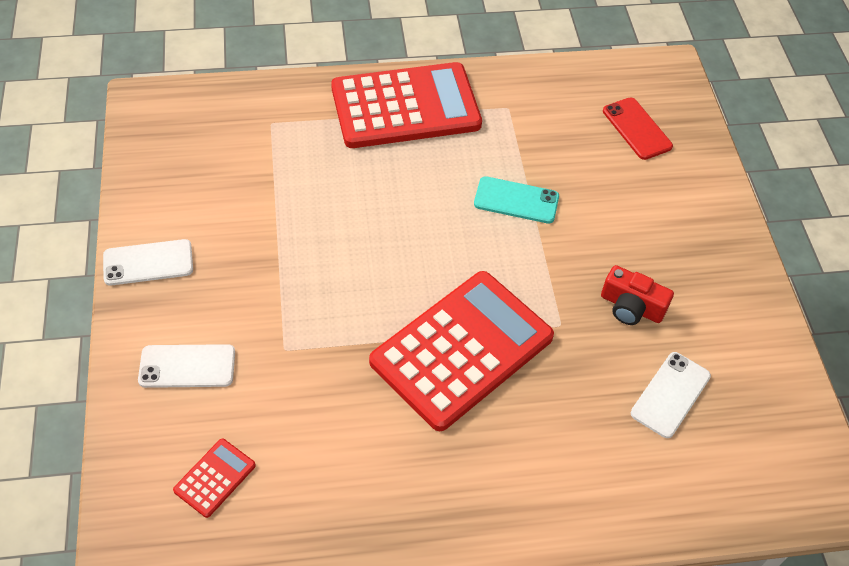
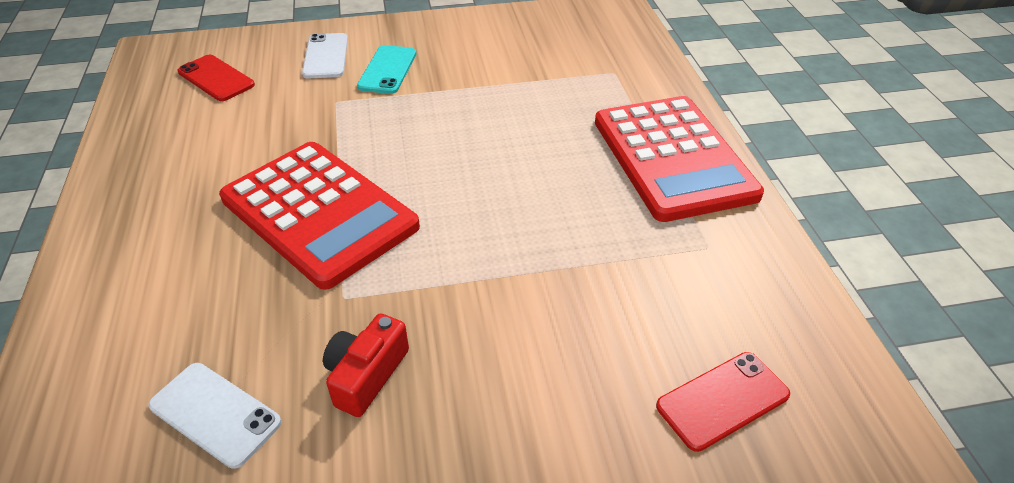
camera: 90 degrees right, 10 degrees down
white phone [103,239,193,286] -> none
red calculator [173,439,256,518] -> red phone [178,55,255,101]
turquoise phone [474,176,559,224] -> turquoise phone moved to [357,45,416,94]

